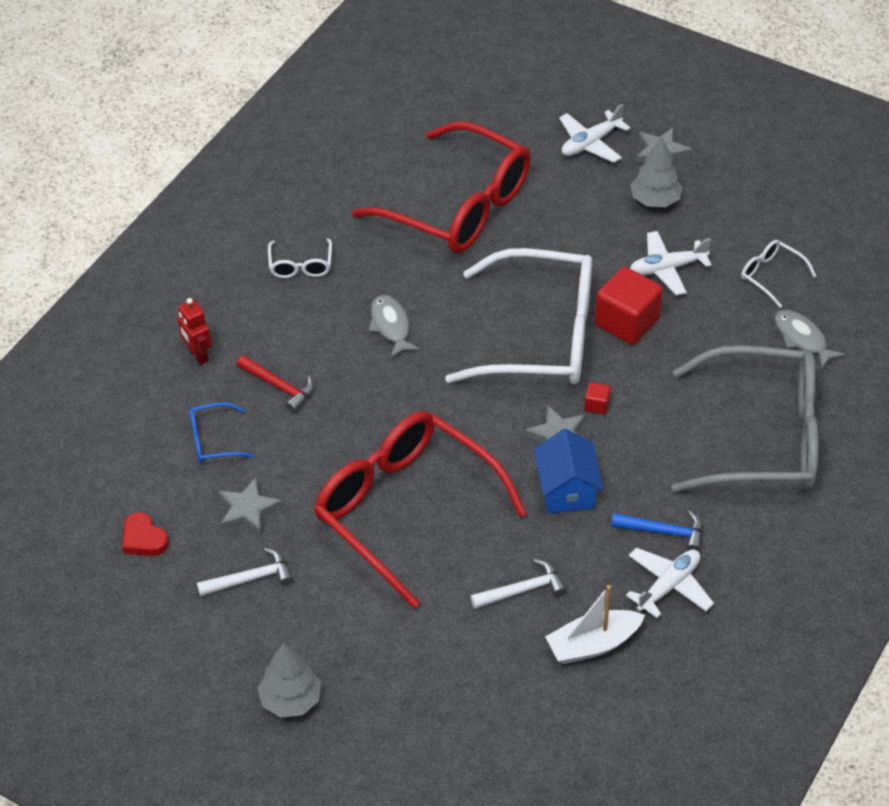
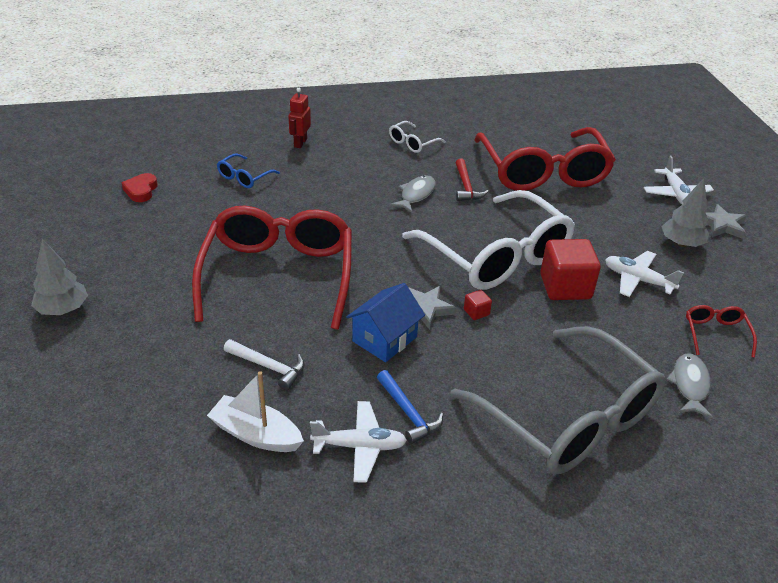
camera: 45 degrees right, 10 degrees down
blue glasses [189,402,254,463] -> blue glasses turned 90 degrees counterclockwise [217,154,280,188]
white hammer [197,548,293,597] -> none
grey star [218,477,283,535] -> none
red hammer [237,355,314,413] -> red hammer moved to [456,159,489,201]
white plane [559,104,630,163] -> white plane turned 105 degrees counterclockwise [643,155,714,205]
white glasses [741,240,816,308] -> red glasses [686,305,757,358]

